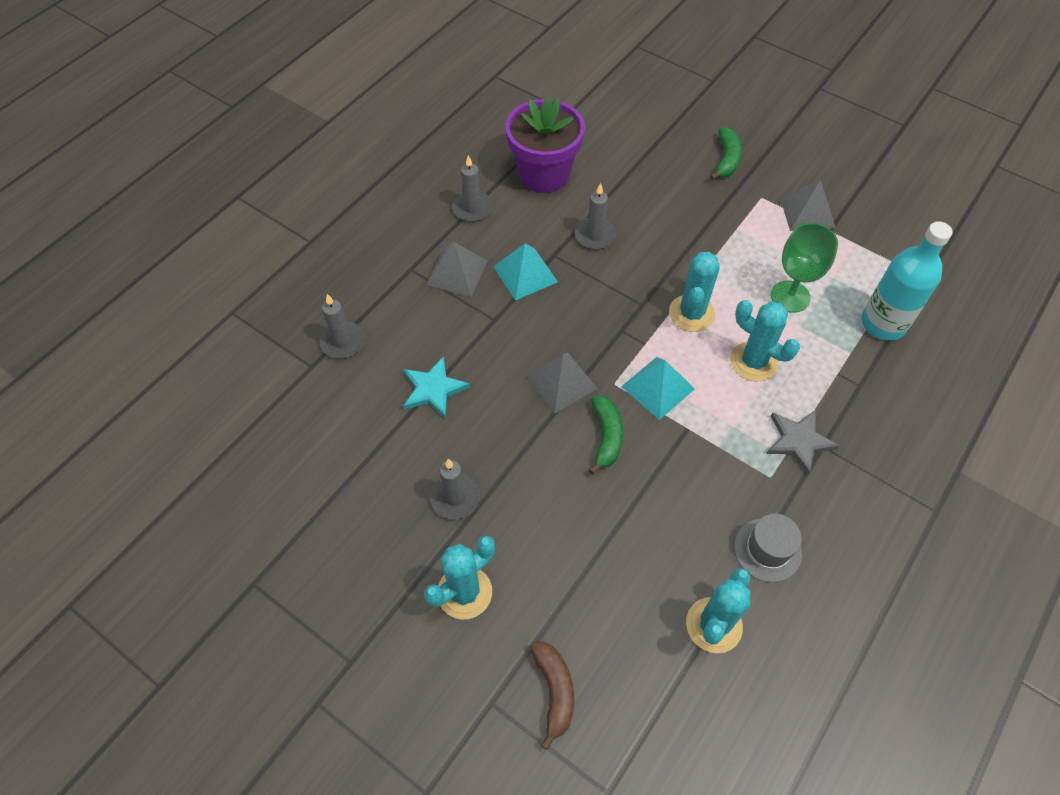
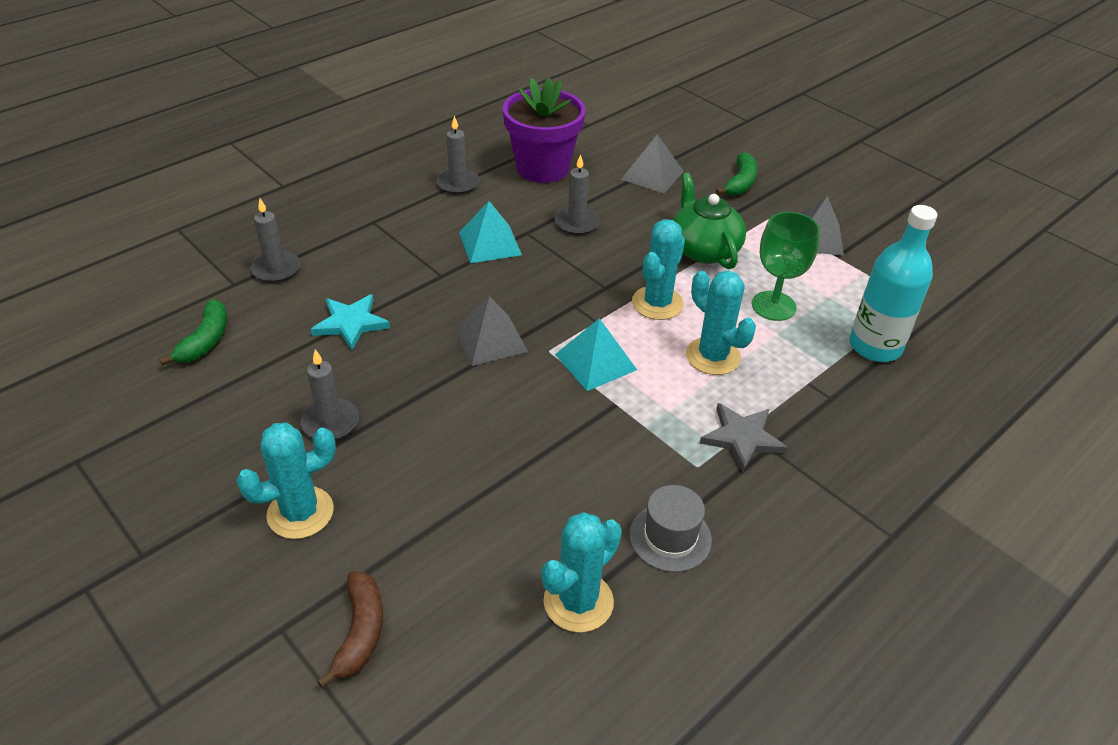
camera: 10 degrees right, 15 degrees down
grey pyramid [426,242,488,297] -> grey pyramid moved to [621,134,684,194]
green banana [589,395,623,475] -> green banana moved to [159,300,227,366]
none -> green teapot [673,173,746,269]

